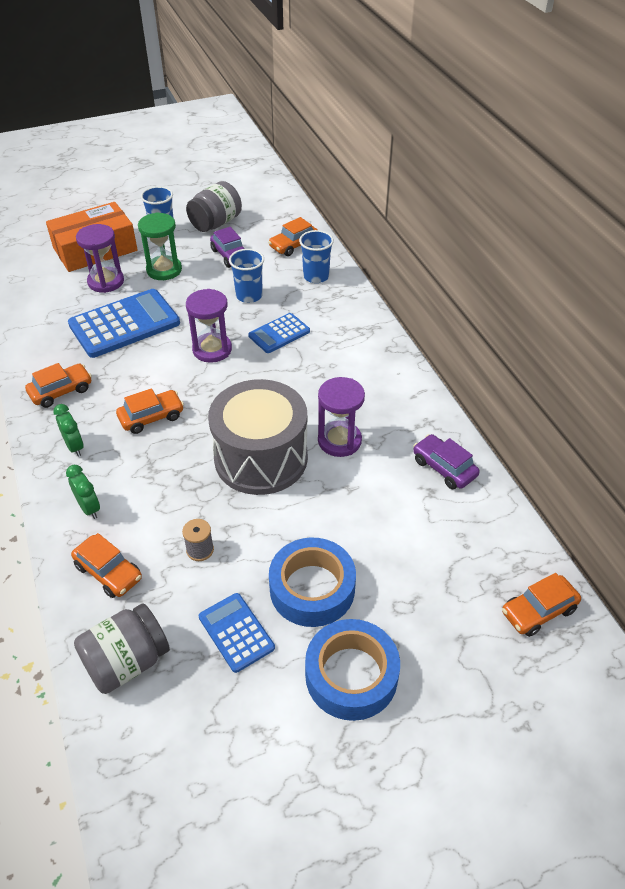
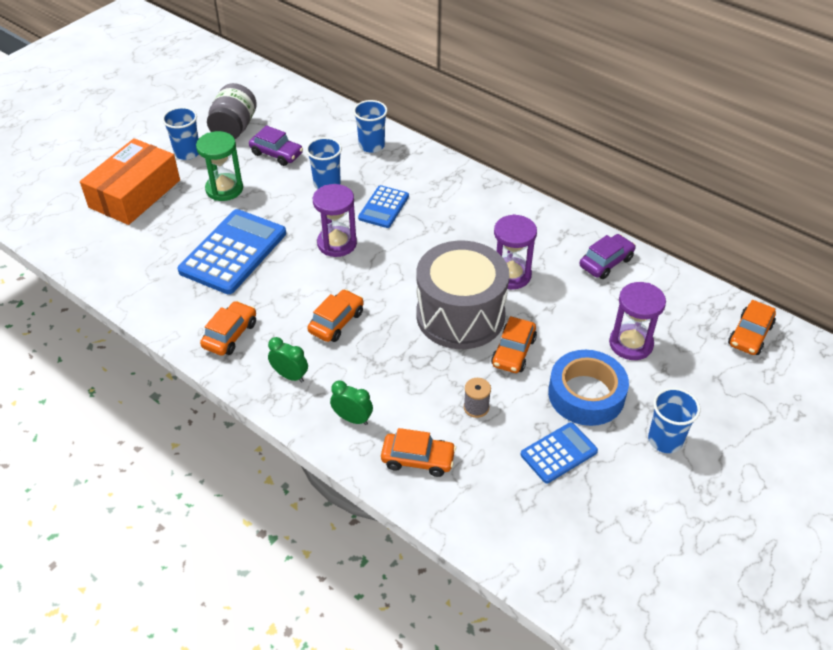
camera: 30 degrees left, 0 degrees up
grey jar [74,603,170,694] -> none
purple hourglass [76,224,124,293] -> purple hourglass moved to [609,282,666,360]
blue calculator [199,593,275,673] -> blue calculator turned 120 degrees clockwise [520,422,598,483]
orange car [268,217,318,256] -> orange car moved to [491,316,537,373]
blue tape [305,619,400,721] -> blue cup [648,388,700,453]
purple car [413,434,480,489] -> purple car turned 120 degrees clockwise [580,234,636,279]

